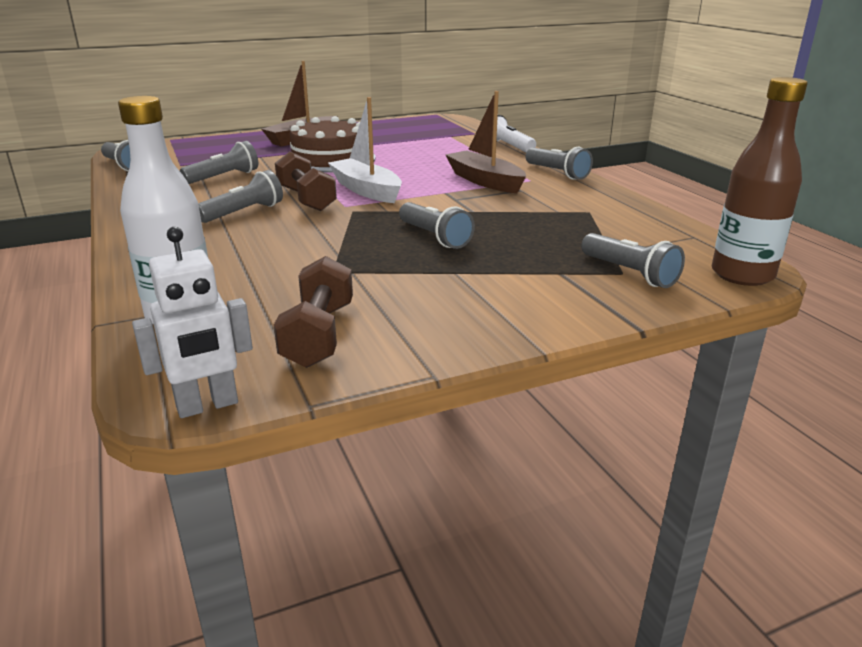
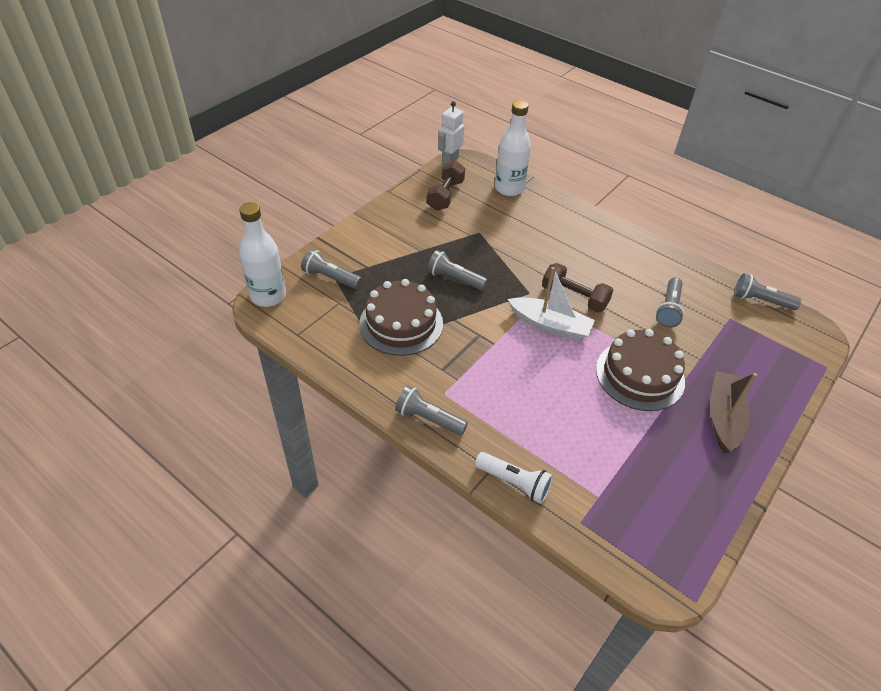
camera: 150 degrees right, 20 degrees up
grey flashlight [198,170,283,223] -> none
brown dumbbell [274,256,353,368] -> brown dumbbell turned 45 degrees clockwise [426,160,465,211]
brown boat [446,91,526,193] -> none
brown bottle [712,77,808,286] -> white bottle [239,202,286,307]
none -> brown cake [359,279,443,356]

